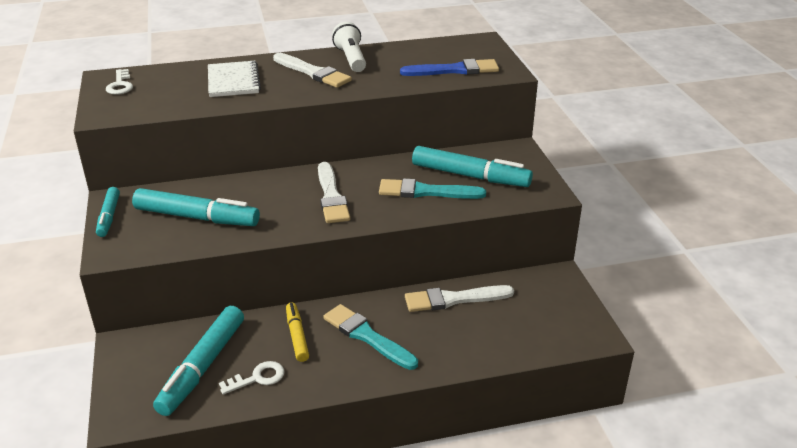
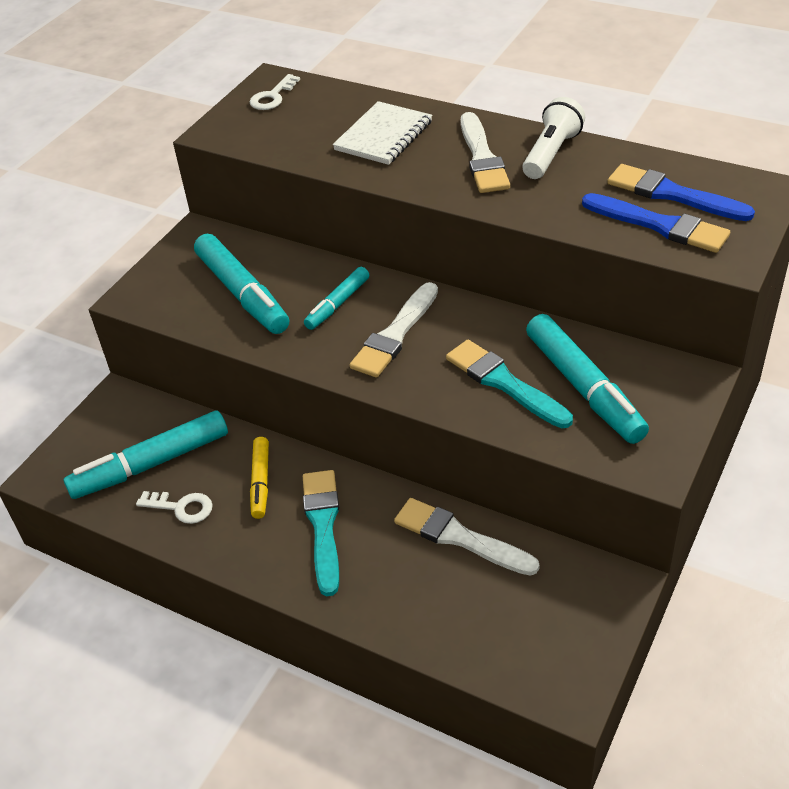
camera: 45 degrees right, 10 degrees up
turquoise marker [96,187,120,237] -> turquoise marker moved to [304,267,369,330]
yellow marker [286,302,309,362] -> yellow marker turned 150 degrees clockwise [250,437,269,519]
none -> blue brush [608,164,755,221]

